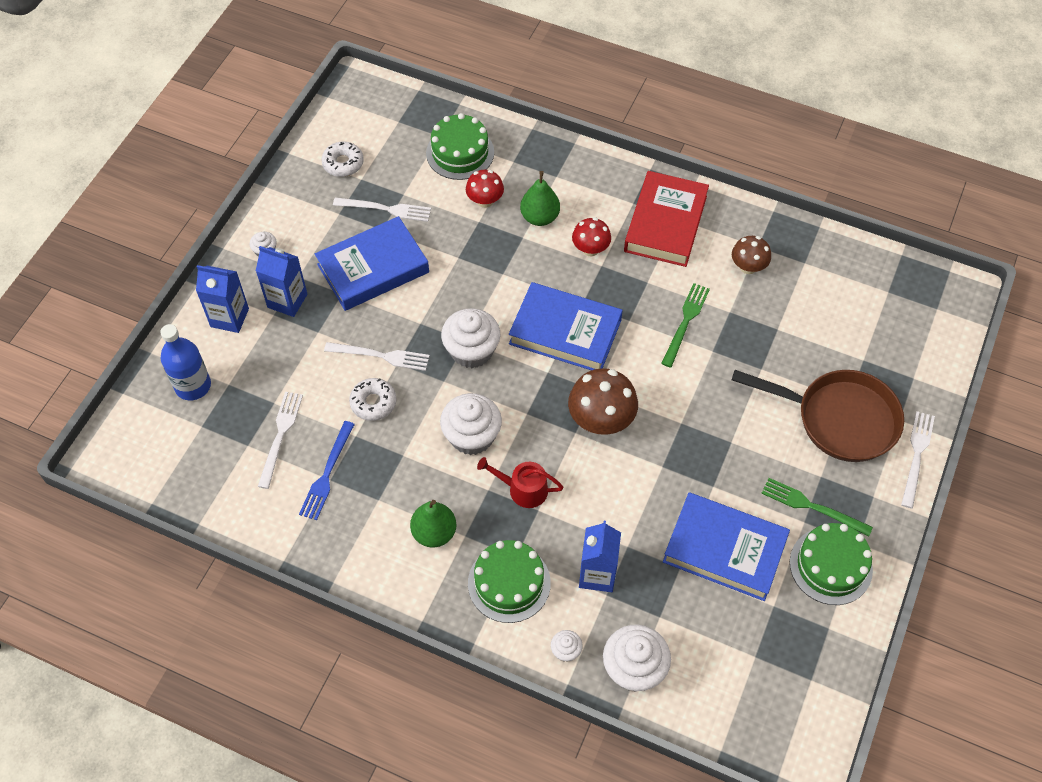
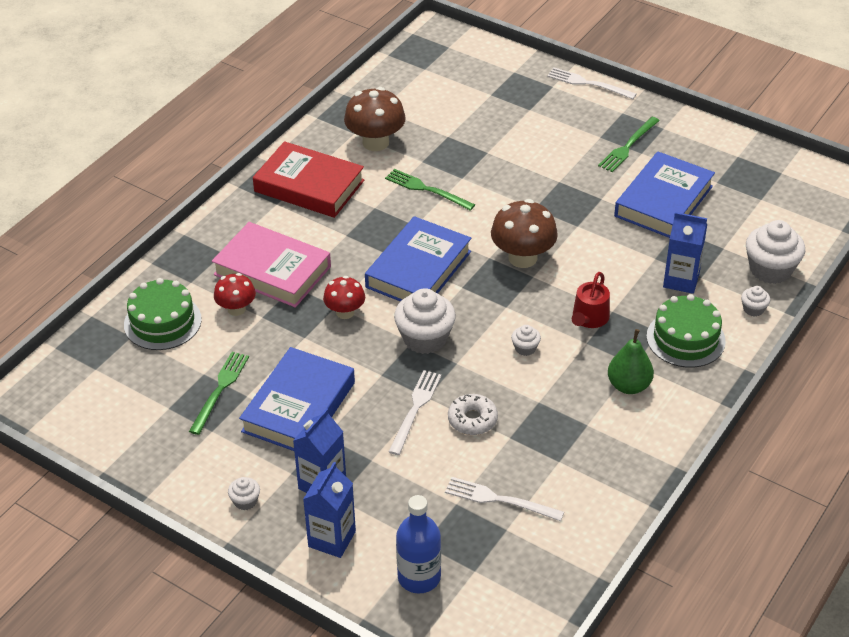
camera: 80 degrees left, 15 degrees down
blue fork [299,421,355,520] -> none
blue book [315,216,429,311] -> blue book turned 45 degrees clockwise [239,347,355,451]
white donut [321,142,364,177] -> none
white fork [333,197,431,222] -> green fork [189,352,249,435]
white cupcake [440,393,502,455] -> white cupcake [511,325,541,356], size x0.48
green pear [520,171,560,226] -> pink book [212,222,331,308]
red mushroom [572,218,611,256] -> red mushroom moved to [323,276,365,319]
brown mushroom [732,236,771,274] -> brown mushroom [344,87,406,151], size x1.63
brown pan [732,370,904,462] -> none
green cake [790,523,873,605] -> none

